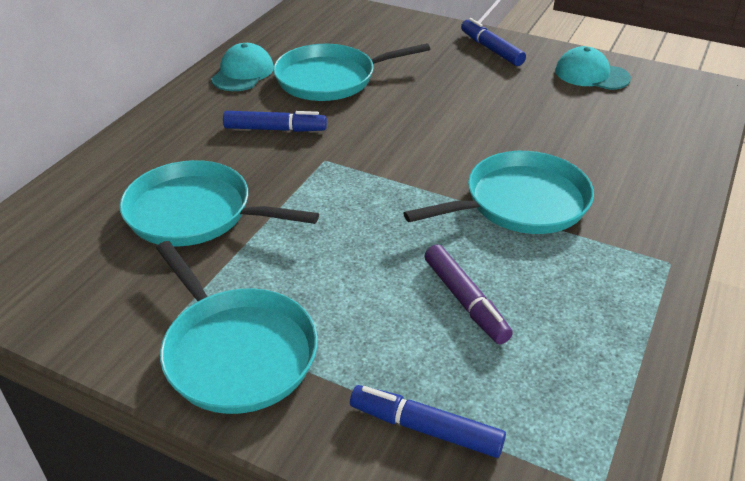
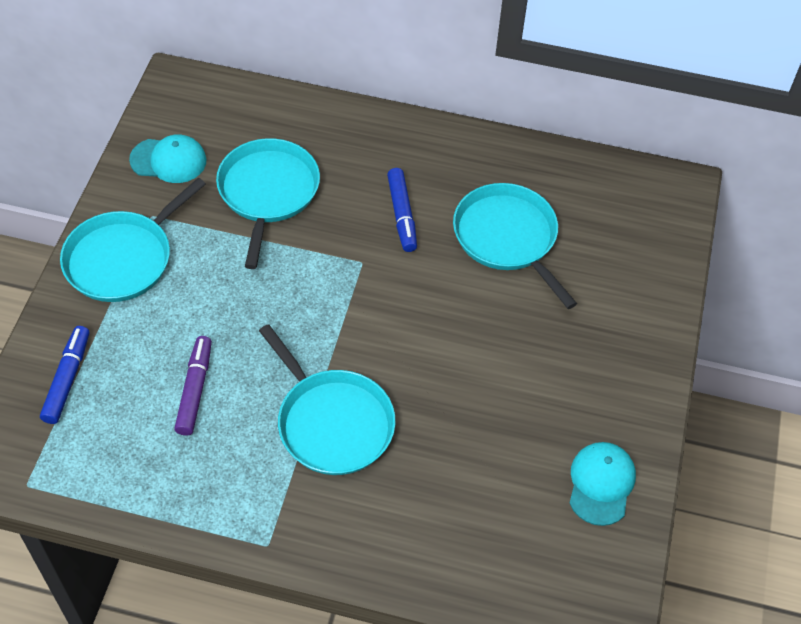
camera: 75 degrees right, 15 degrees up
turquoise cap [211,43,274,91] -> turquoise cap moved to [129,134,206,183]
purple marker [425,244,513,344] -> purple marker turned 135 degrees clockwise [174,336,212,436]
blue marker [461,18,526,66] -> none

